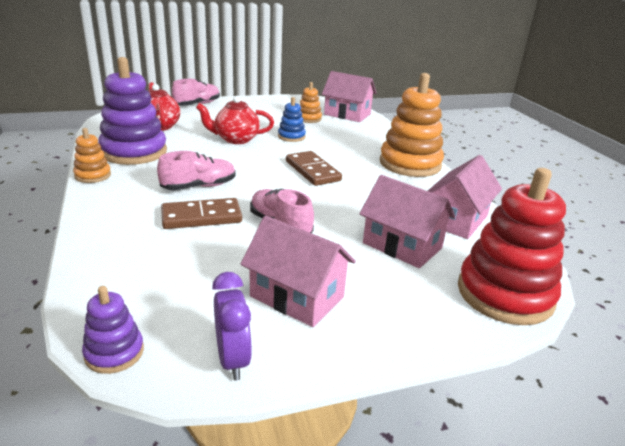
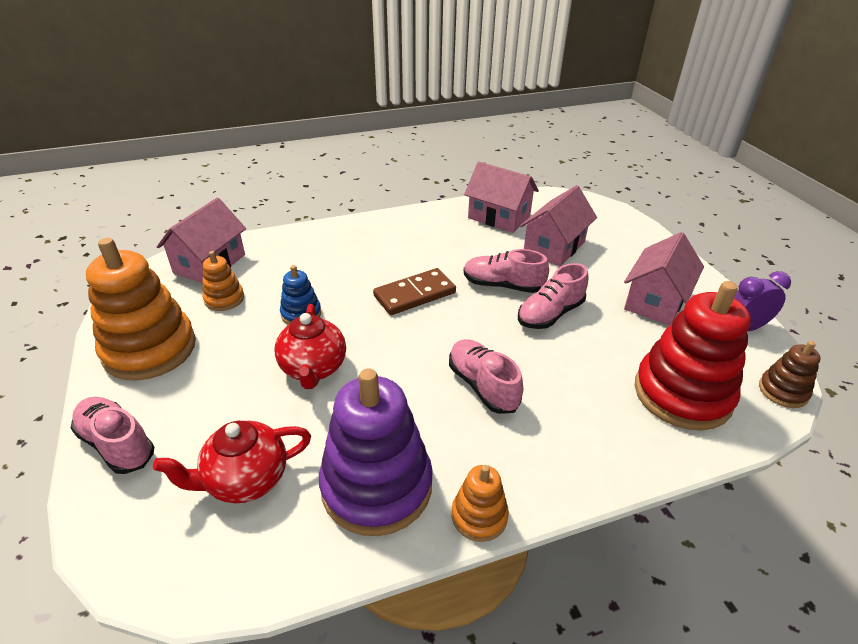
camera: 90 degrees left, 10 degrees up
purple stacking toy [82,286,144,374] -> brown stacking toy [759,341,821,408]
brown domino [161,198,242,229] -> none
orange stacking toy [380,73,444,177] -> orange stacking toy moved to [86,238,196,381]
red stacking toy [458,168,566,325] -> red stacking toy moved to [635,281,751,431]
none -> pink shoe [464,249,549,293]

